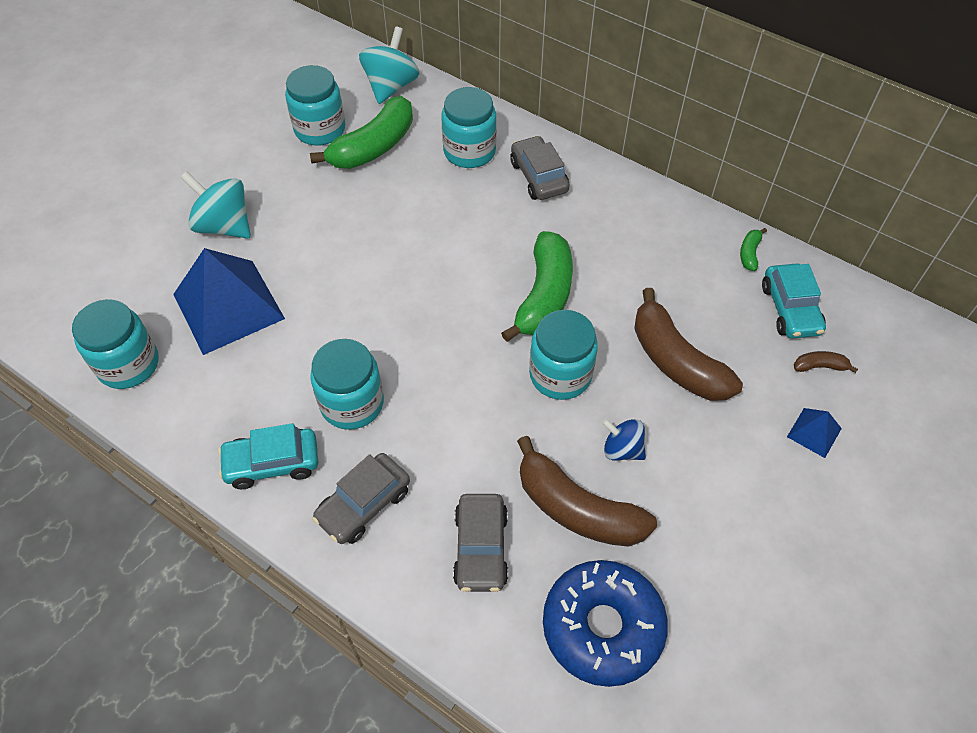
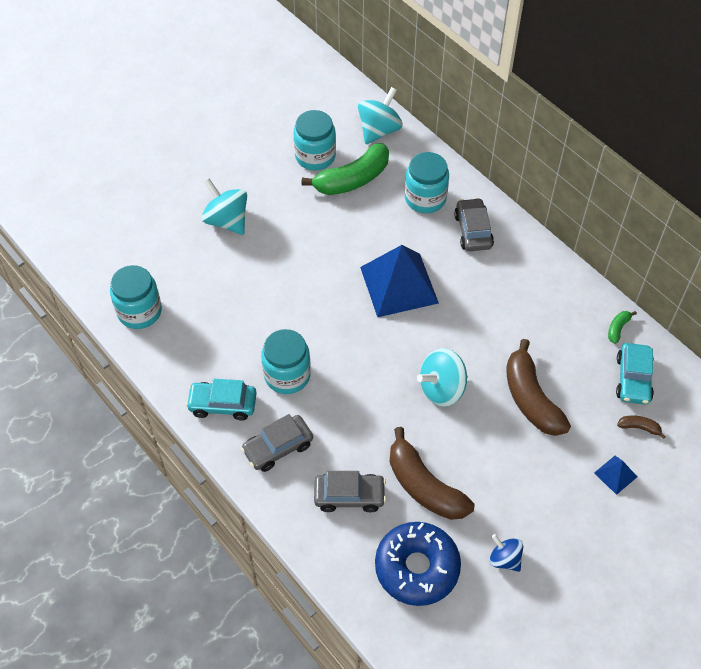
camera: 15 degrees right, 0 degrees up
blue pyramid [173,248,285,355] -> blue pyramid moved to [360,245,439,317]
grey car [453,494,508,592] -> grey car turned 105 degrees counterclockwise [314,471,386,512]
green banana [501,231,573,342] -> none
turquoise jar [529,310,598,400] -> turquoise spinning top [417,348,468,407]
blue spinning top [602,419,646,461] -> blue spinning top moved to [490,534,523,572]

